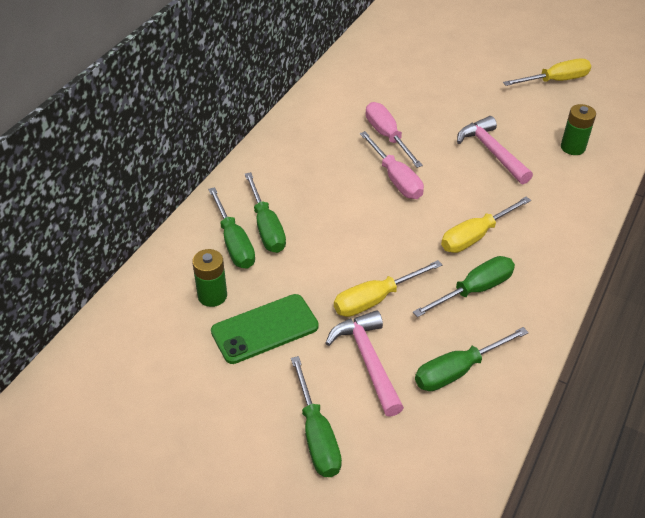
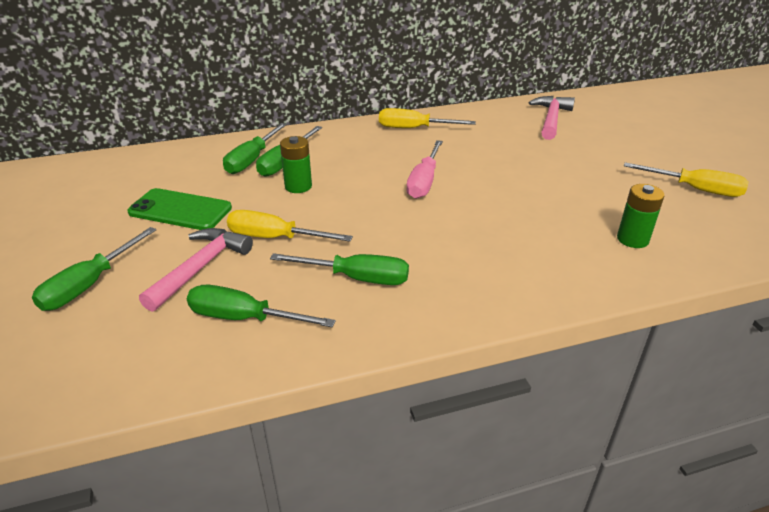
camera: 45 degrees right, 10 degrees down
green battery [192,249,227,307] -> green battery moved to [280,136,312,193]
pink screwdriver [366,102,423,168] -> none
yellow screwdriver [441,197,531,253] -> yellow screwdriver moved to [379,108,476,128]
pink hammer [457,116,533,184] -> pink hammer moved to [529,96,575,140]

